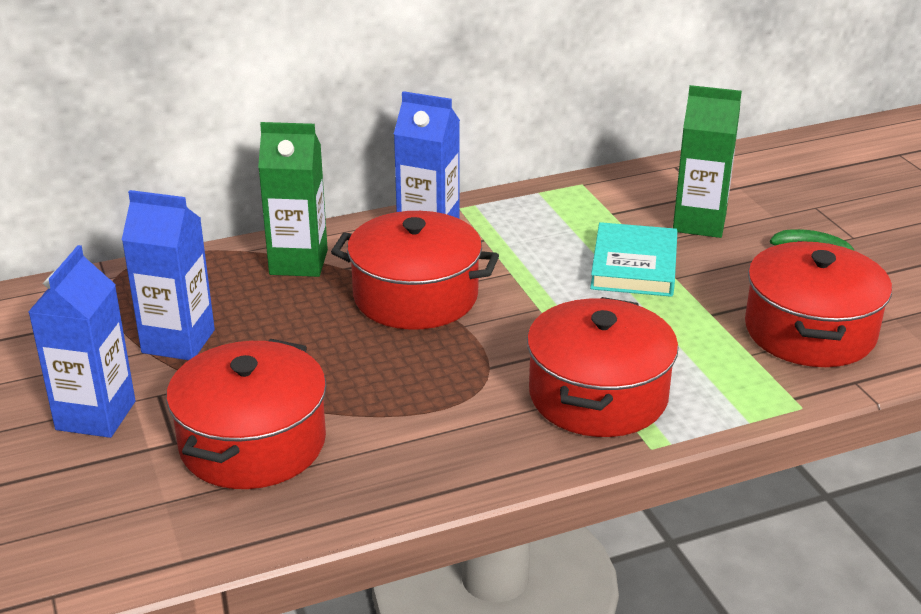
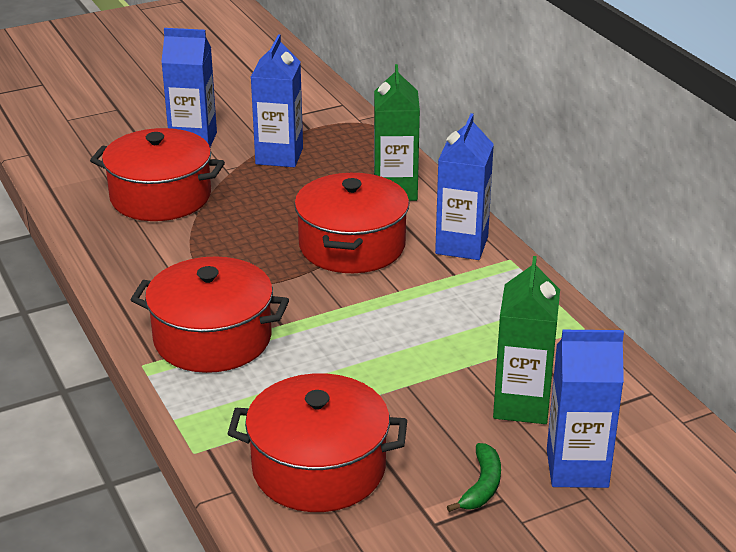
camera: 85 degrees right, 0 degrees up
turquoise book [590,222,678,297] -> none
none -> blue carton [547,330,624,488]

